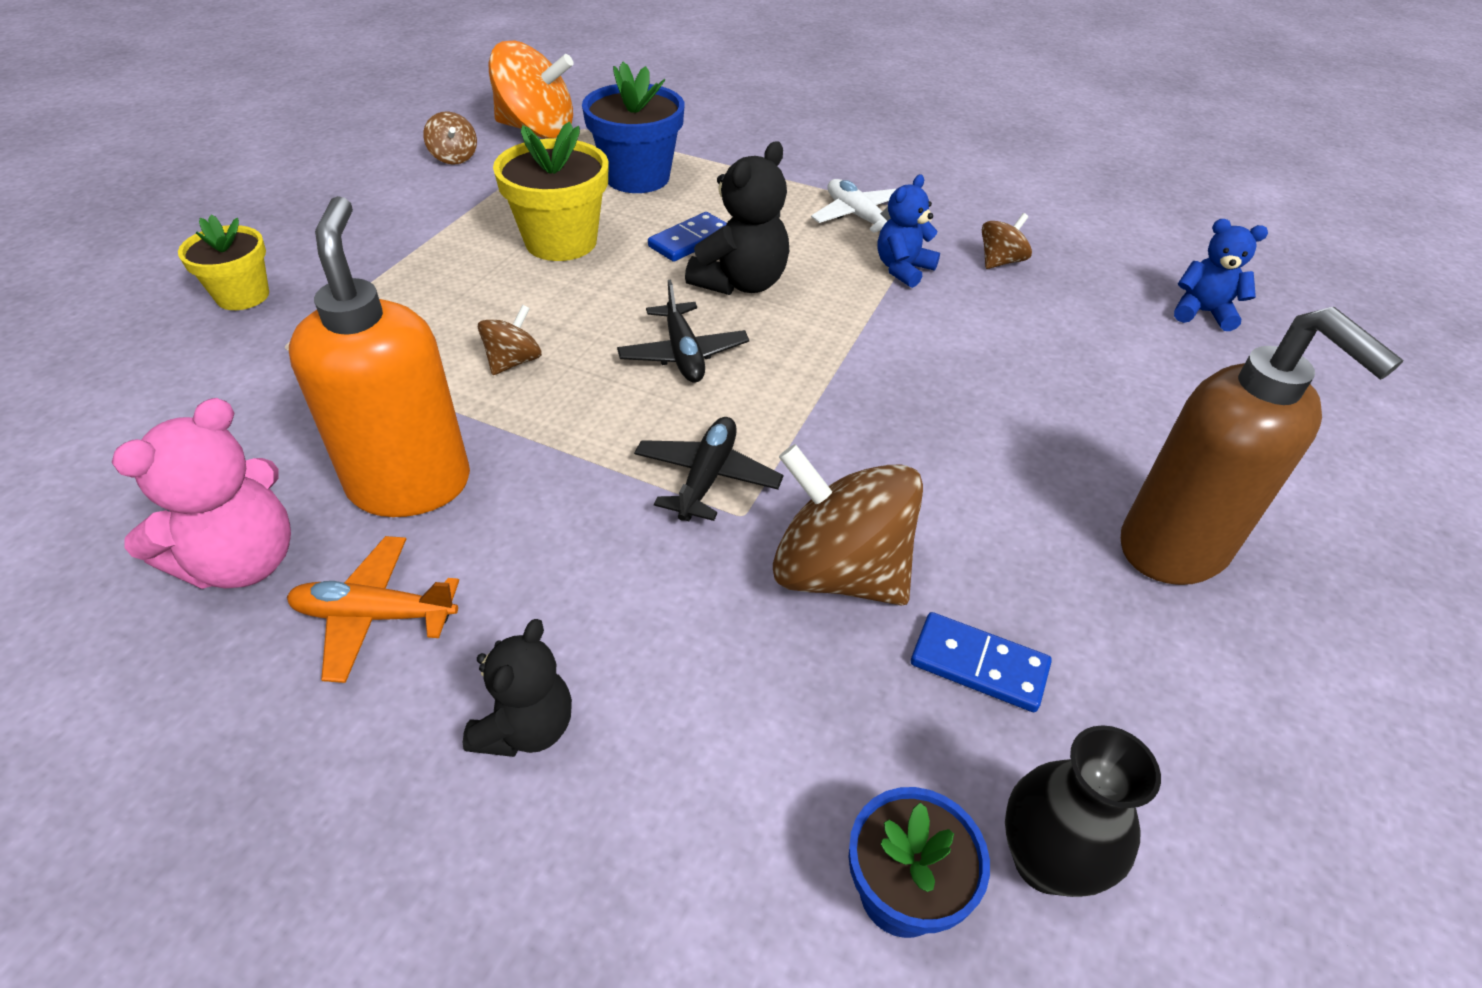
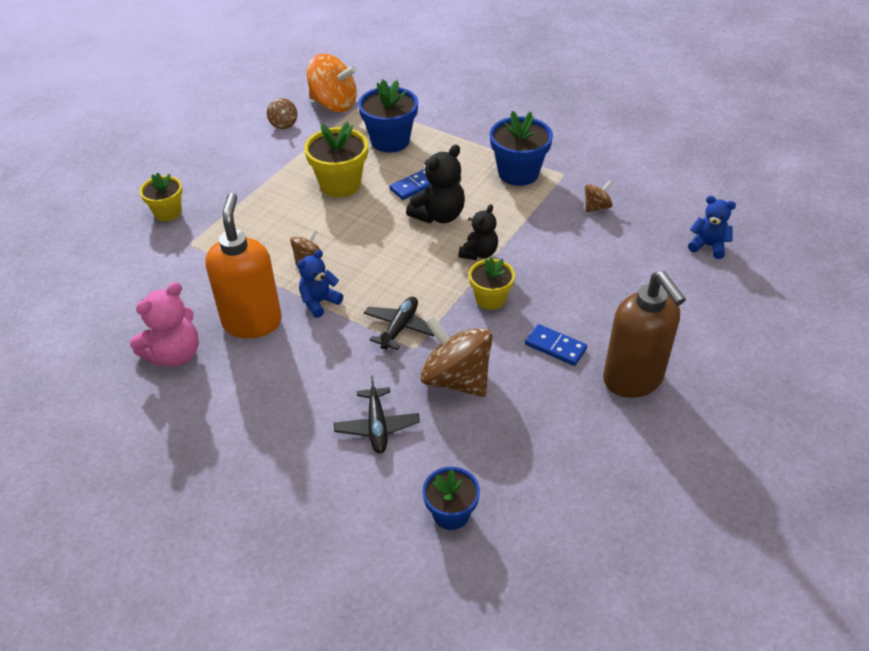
camera: 10 degrees right, 0 degrees up
orange plane [287,536,459,683] -> none
black teddy bear [463,619,572,757] -> black teddy bear moved to [458,204,498,260]
black plane [617,280,749,382] -> black plane moved to [334,375,420,453]
white plane [811,179,896,233] -> blue flower pot [490,111,553,186]
blue teddy bear [877,174,940,288] -> blue teddy bear moved to [297,250,343,318]
blue domino [911,612,1052,712] -> blue domino moved to [525,324,587,366]
black vase [1005,725,1161,897] -> none
none -> yellow flower pot [469,257,515,310]

